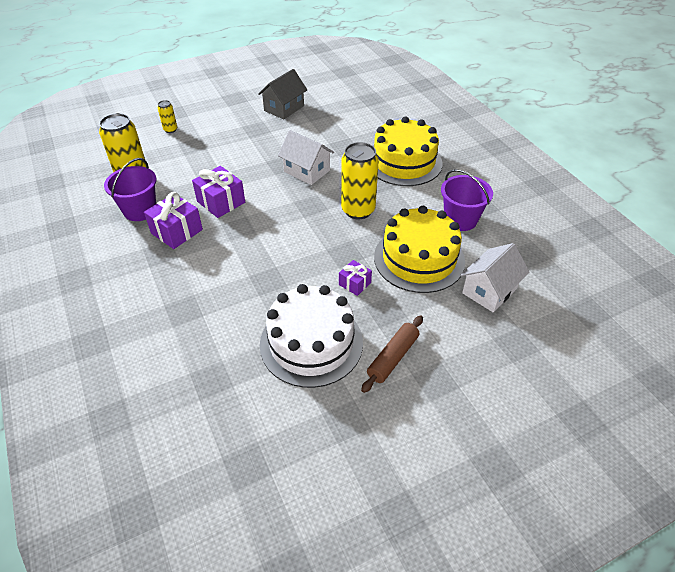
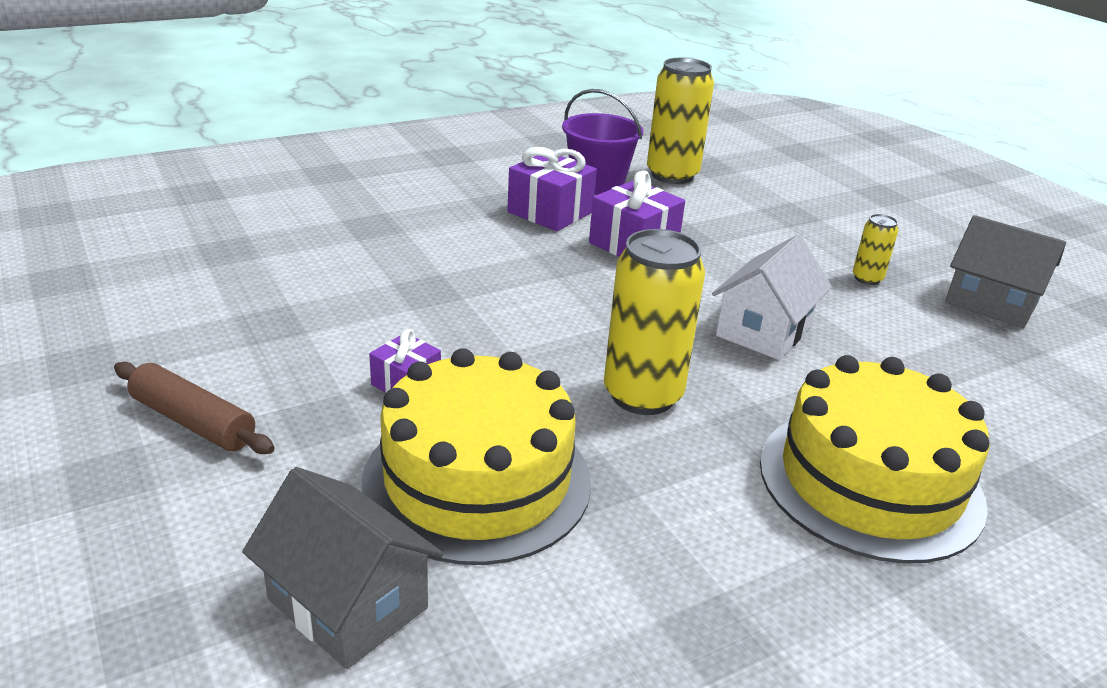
camera: 85 degrees right, 15 degrees down
yellow can [158,100,177,133] -> yellow can moved to [853,214,898,285]
white cake [260,284,363,388] -> none
purple bucket [441,169,493,231] -> none
white house [461,243,530,312] -> grey house [242,467,444,669]

